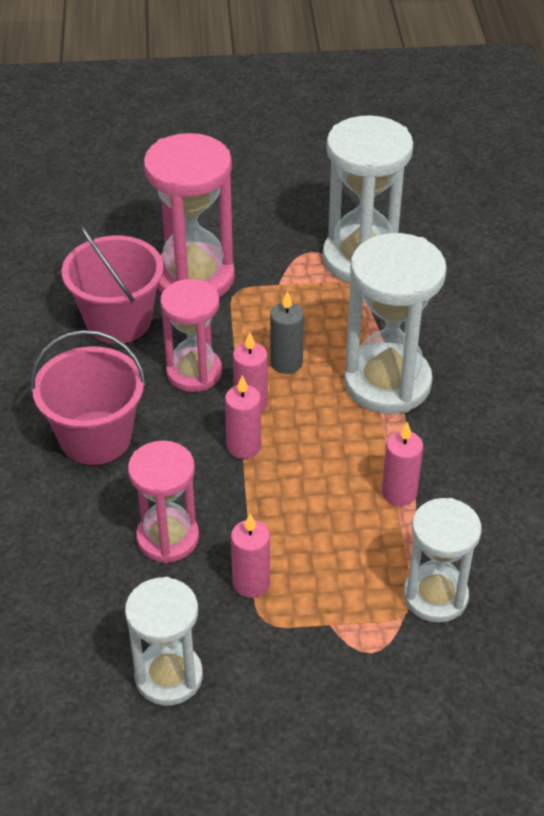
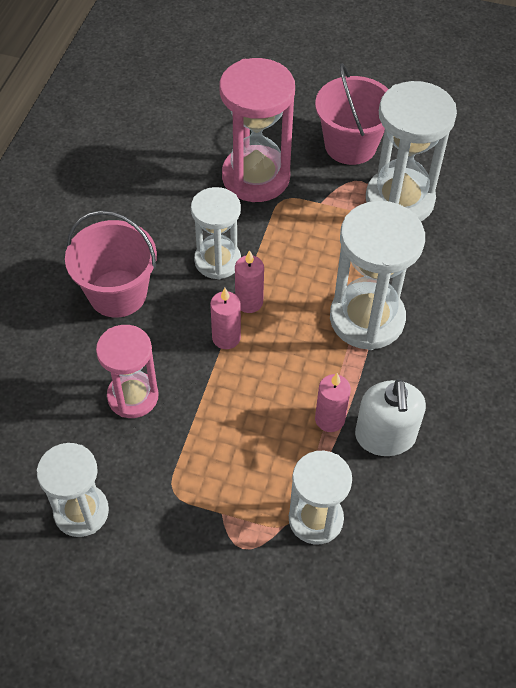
camera: 20 degrees right, 10 degrees up
pink bucket [62,225,164,344] -> pink bucket moved to [315,63,388,165]
pink hourglass [160,279,222,392] -> white hourglass [191,187,241,279]
pink candle [231,514,270,598] -> none
grey candle [270,291,304,374] -> none
none -> white soap dispenser [355,379,426,456]

